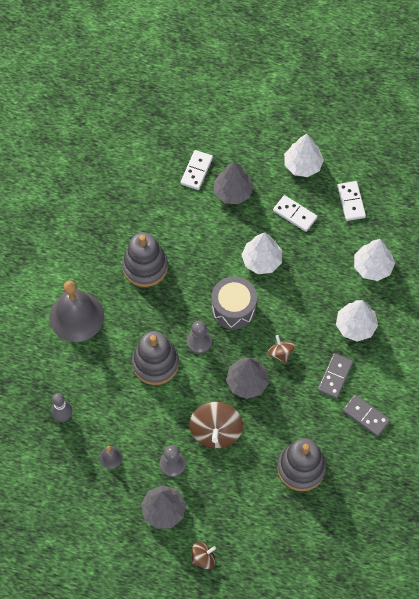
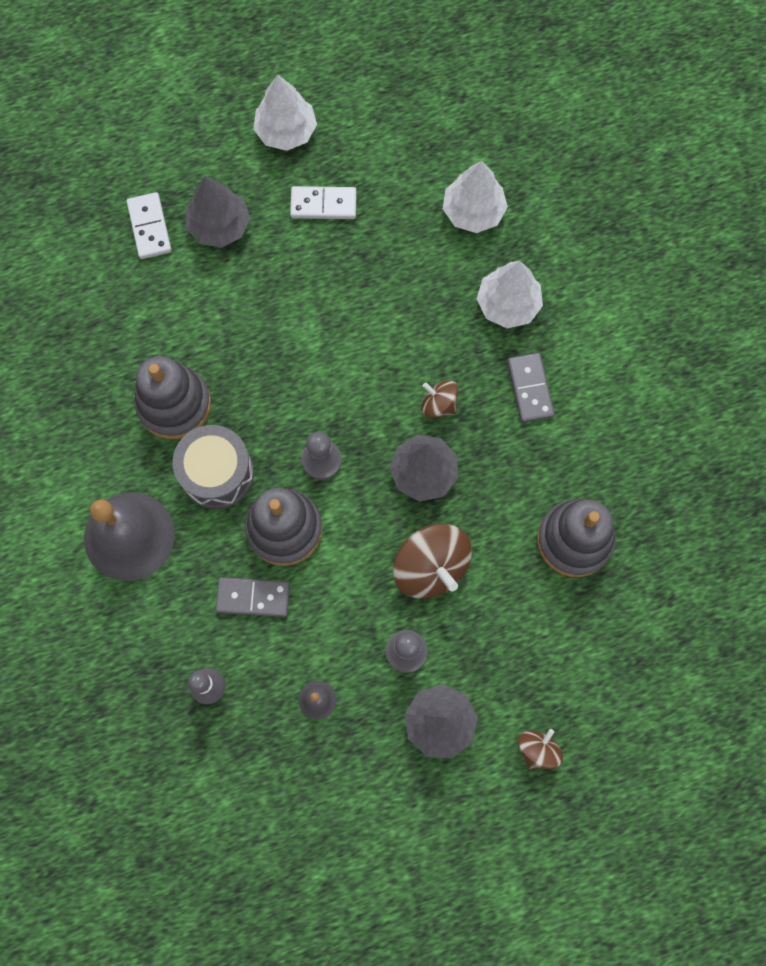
camera: 35 degrees left, 10 degrees up
grey drum [212,276,257,330] -> grey drum moved to [173,425,254,509]
white tree [242,232,282,274] -> none
white domino [337,181,366,221] -> none
grey domino [343,394,390,437] -> grey domino moved to [216,577,290,617]

